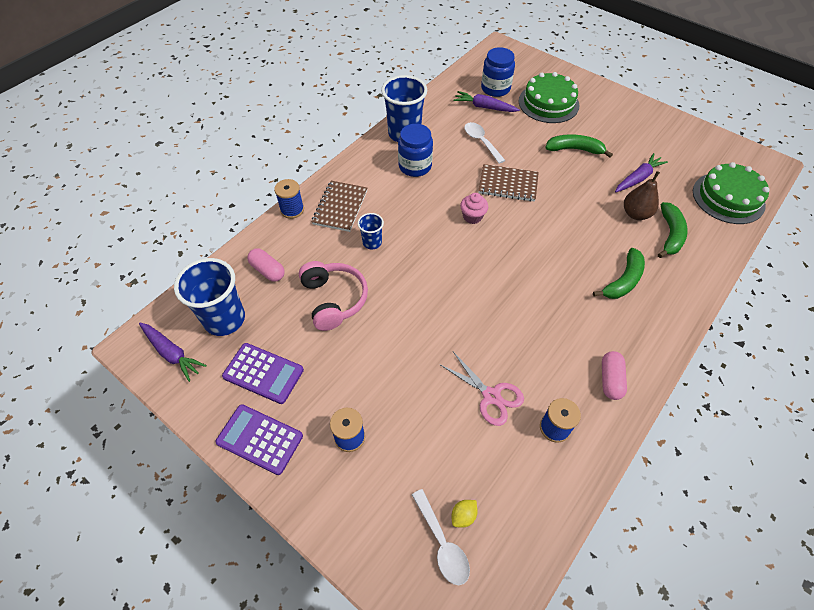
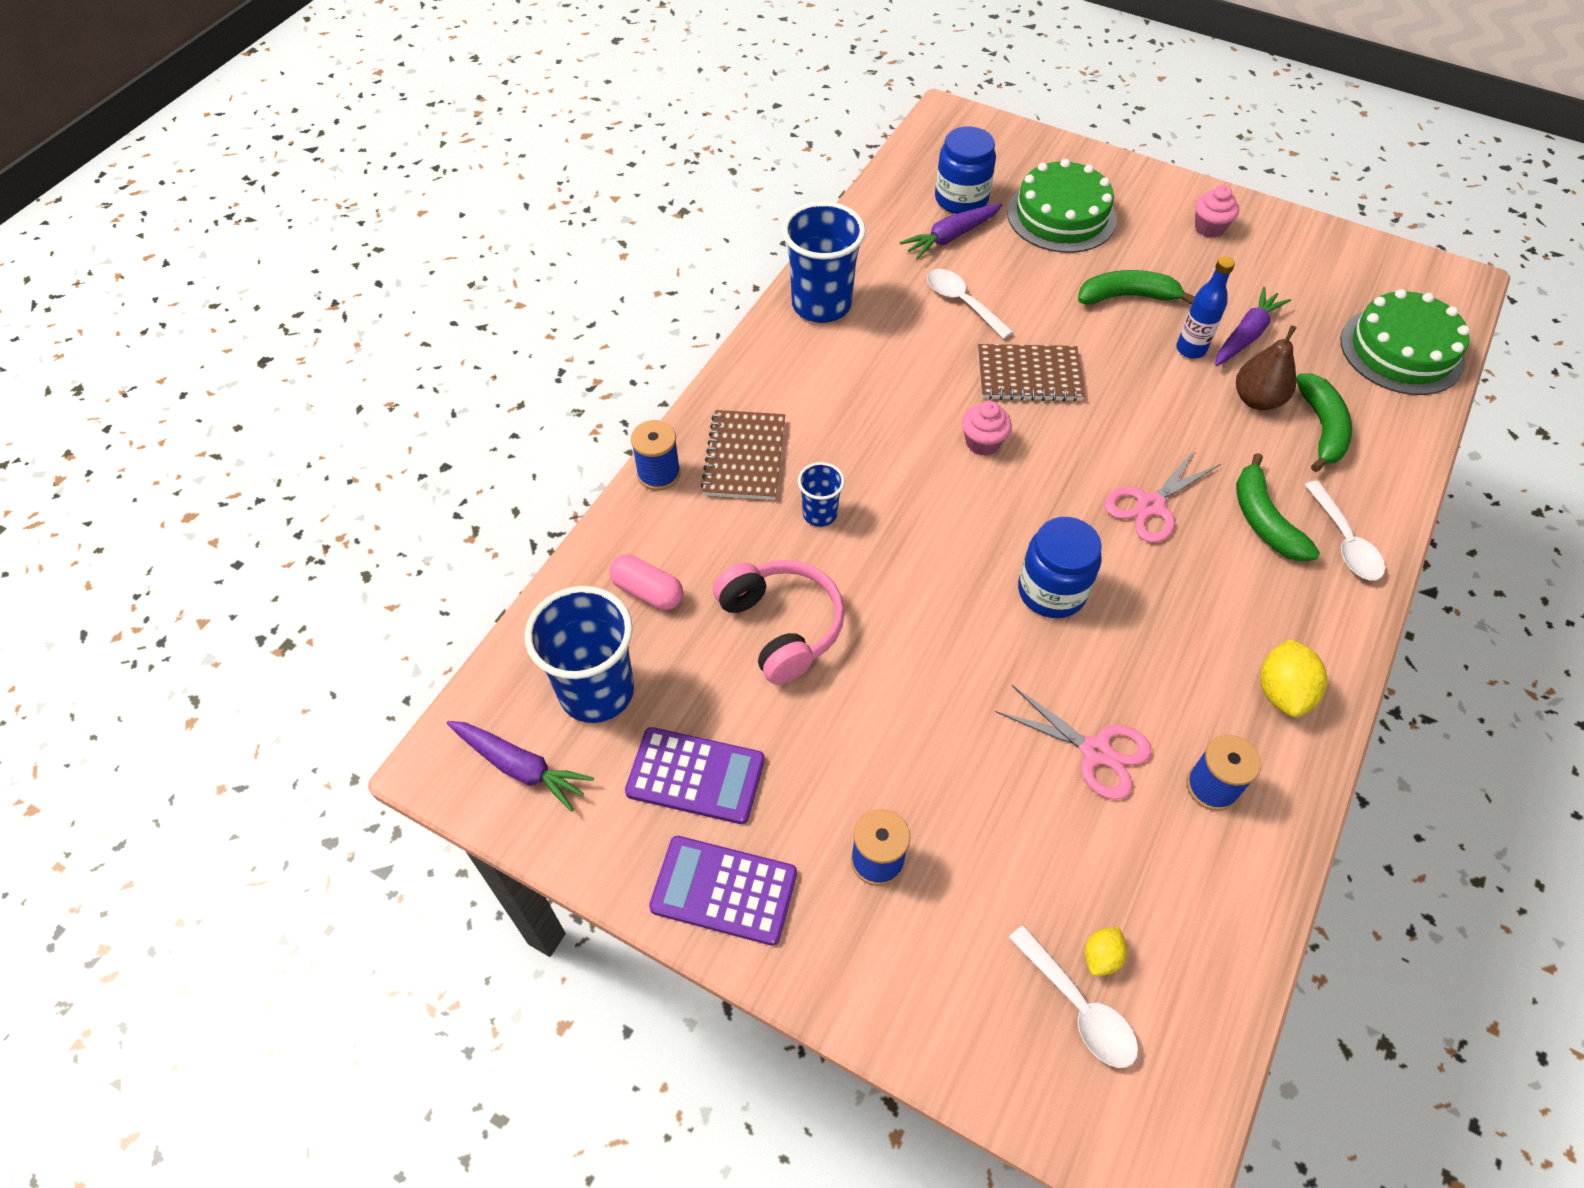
camera: 10 degrees left, 0 degrees up
blue jar [398,124,433,177] -> blue jar moved to [1018,517,1102,618]
purple carrot [453,91,520,112] -> purple carrot turned 45 degrees counterclockwise [900,204,1002,259]
green banana [593,248,645,299] -> green banana turned 135 degrees clockwise [1236,453,1320,562]
pink capsule [602,351,627,400] -> yellow lemon [1260,639,1327,717]
none -> pink scissors [1104,449,1220,543]
none -> blue bottle [1176,256,1235,359]
none -> pink cupcake [1195,185,1239,238]
none -> white spoon [1304,481,1385,580]

